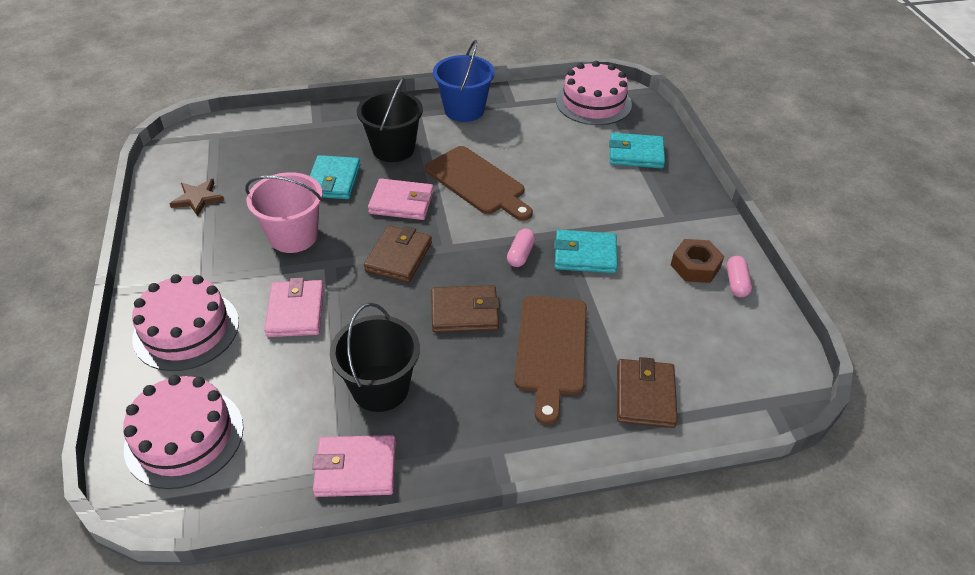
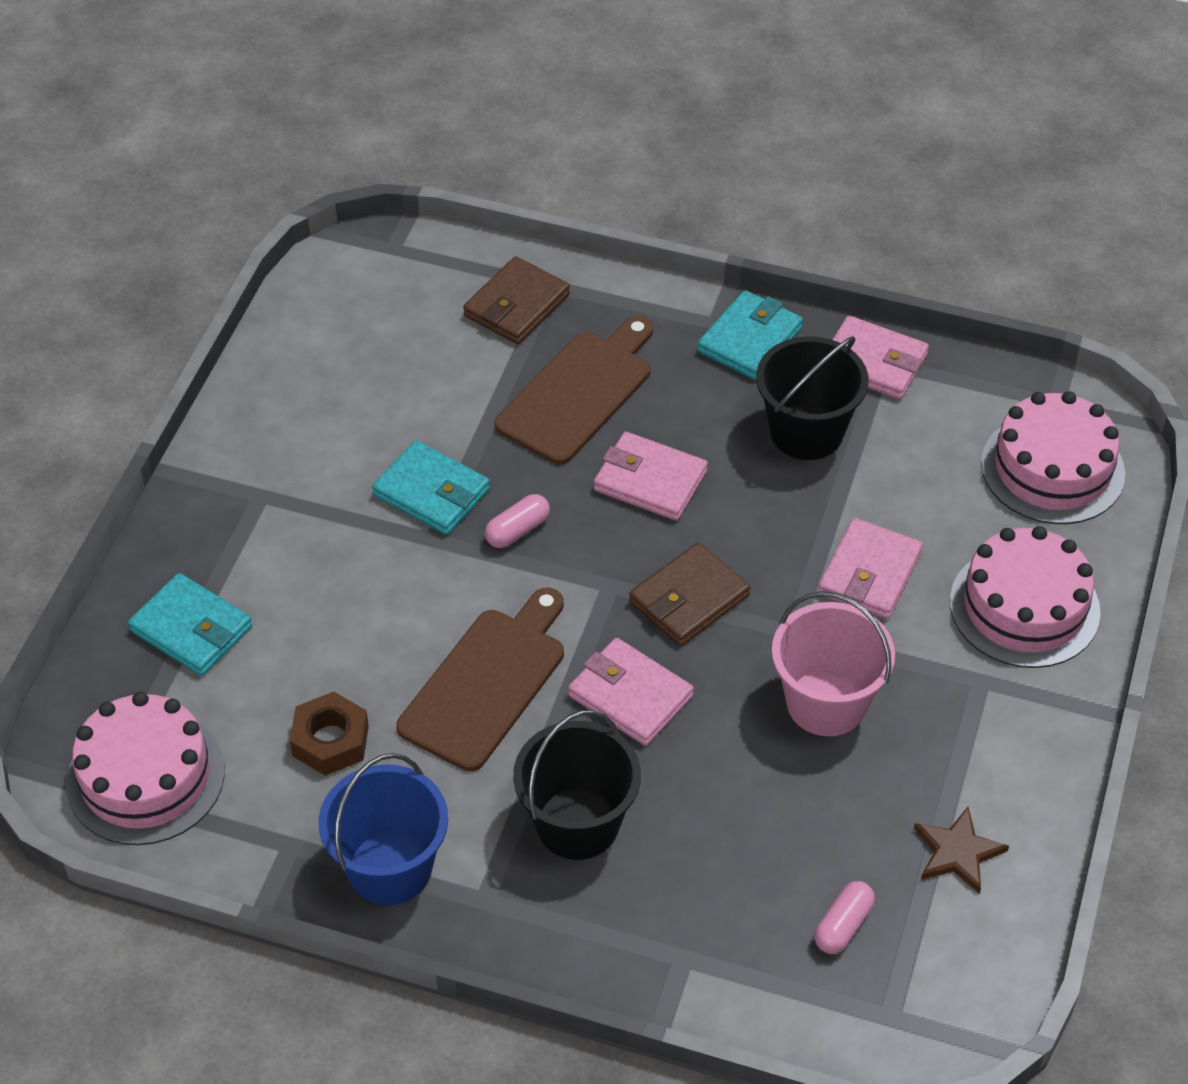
camera: 150 degrees left, 5 degrees up
turquoise wallet [310,155,360,199] -> turquoise wallet moved to [697,290,803,380]
brown cutting board [425,146,533,221] -> brown cutting board turned 45 degrees clockwise [396,588,564,772]
brown wallet [431,285,500,333] -> pink wallet [594,432,708,521]
brown nut [671,239,724,283] -> brown nut moved to [290,692,369,776]
pink capsule [727,256,752,297] -> pink capsule moved to [814,881,875,954]

